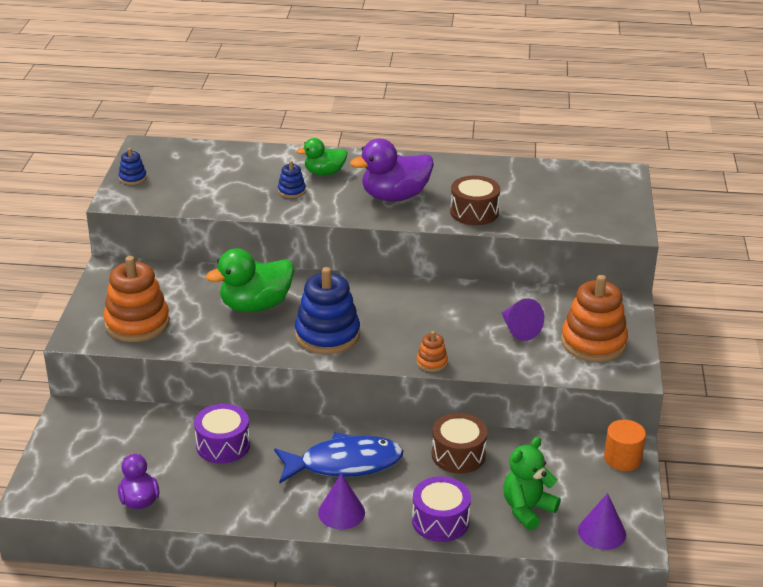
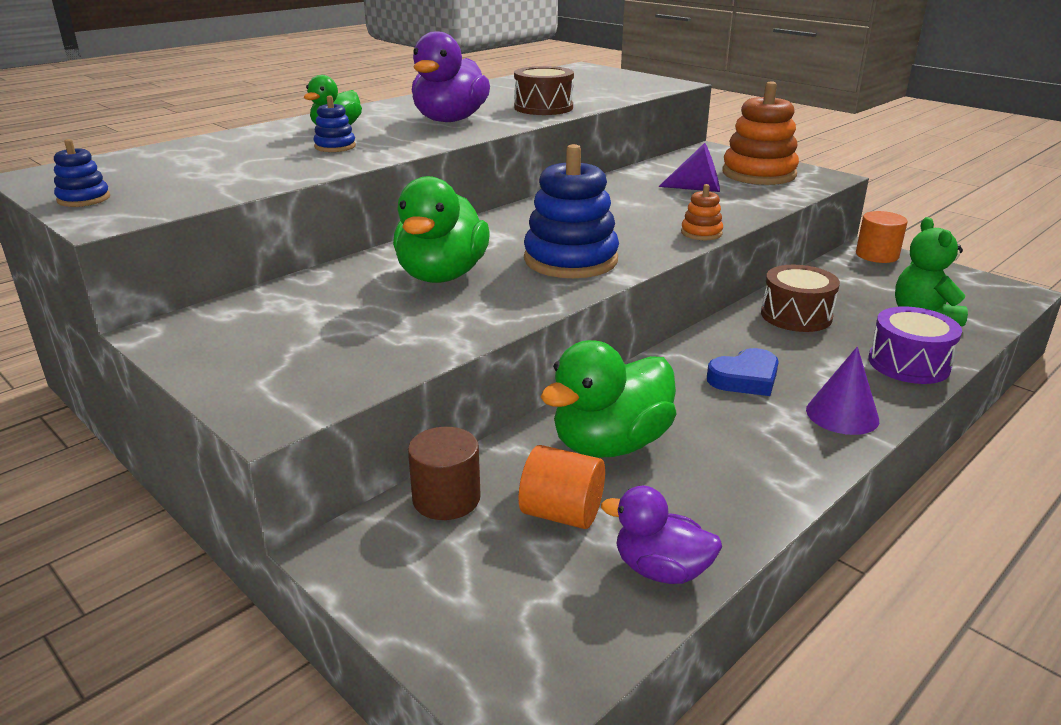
camera: 50 degrees left, 5 degrees down
orange stacking toy [103,256,170,342] -> none
purple drum [194,404,250,463] -> green duck [541,340,676,458]
blue fish [274,432,404,483] -> blue heart [707,348,779,396]
purple cone [578,493,626,550] -> none
none -> brown cylinder [408,427,481,520]
none -> orange cylinder [519,445,605,529]

